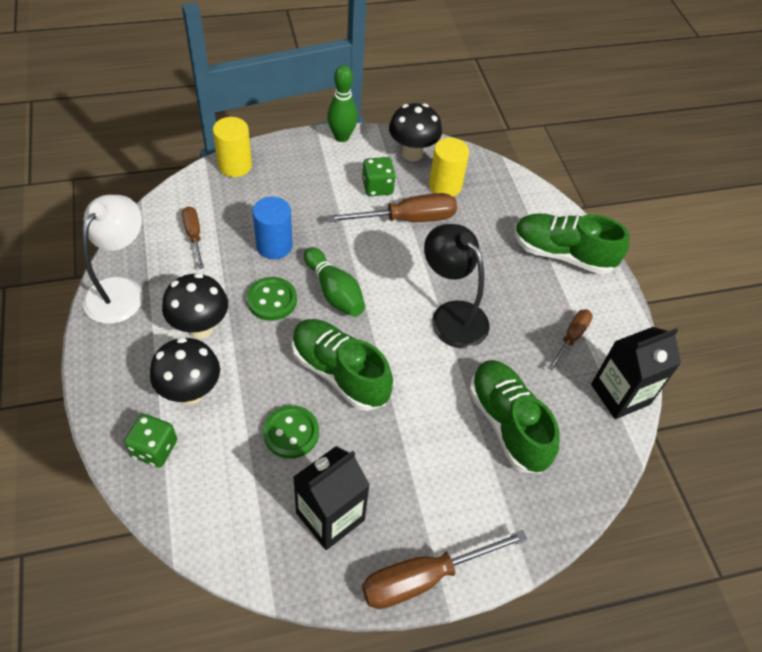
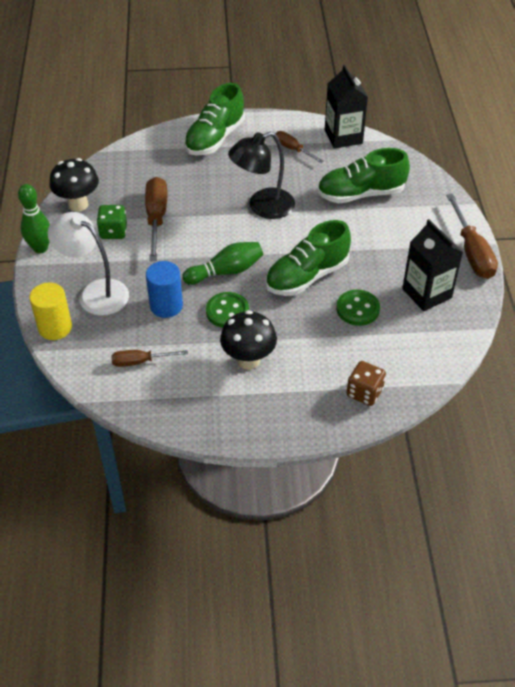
camera: 75 degrees left, 5 degrees down
white lamp [82,195,143,324] -> white lamp moved to [48,212,129,316]
green dice [124,414,177,467] -> brown dice [347,361,386,406]
black mushroom [150,337,220,405] -> none
yellow cylinder [429,138,469,197] -> none

